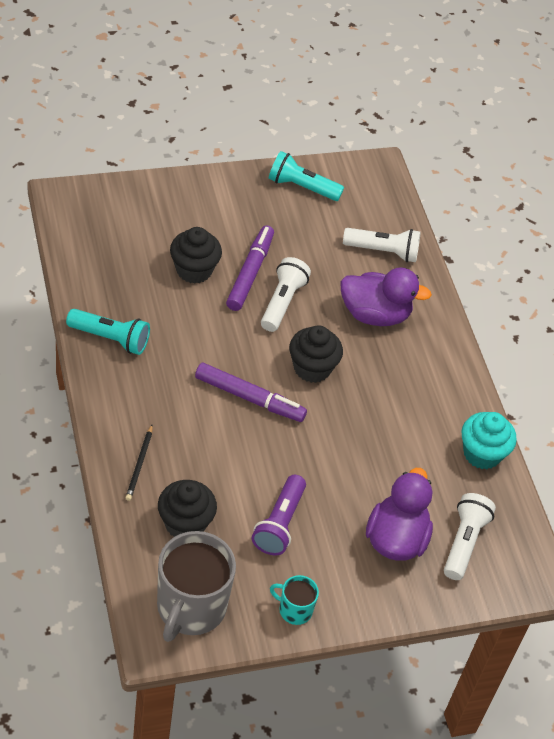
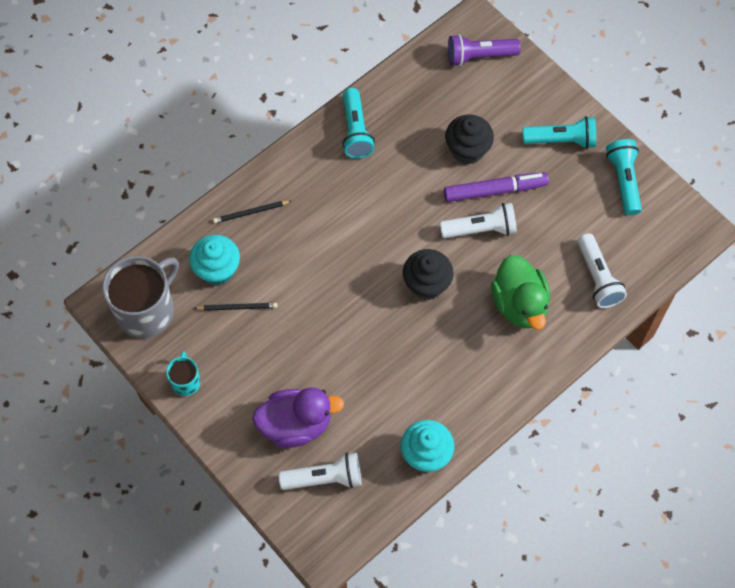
camera: 70 degrees right, 15 degrees up
grey mug [157,531,236,642] -> grey mug turned 135 degrees clockwise [102,256,179,338]
black cupcake [158,480,217,537] -> turquoise cupcake [189,235,240,286]
purple marker [195,363,307,422] -> none
purple flashlight [252,475,306,555] -> purple flashlight moved to [448,34,521,66]
purple duck [340,267,432,326] -> green duck [491,255,550,330]
none -> black pencil [194,303,277,311]
none -> turquoise flashlight [523,116,596,149]

